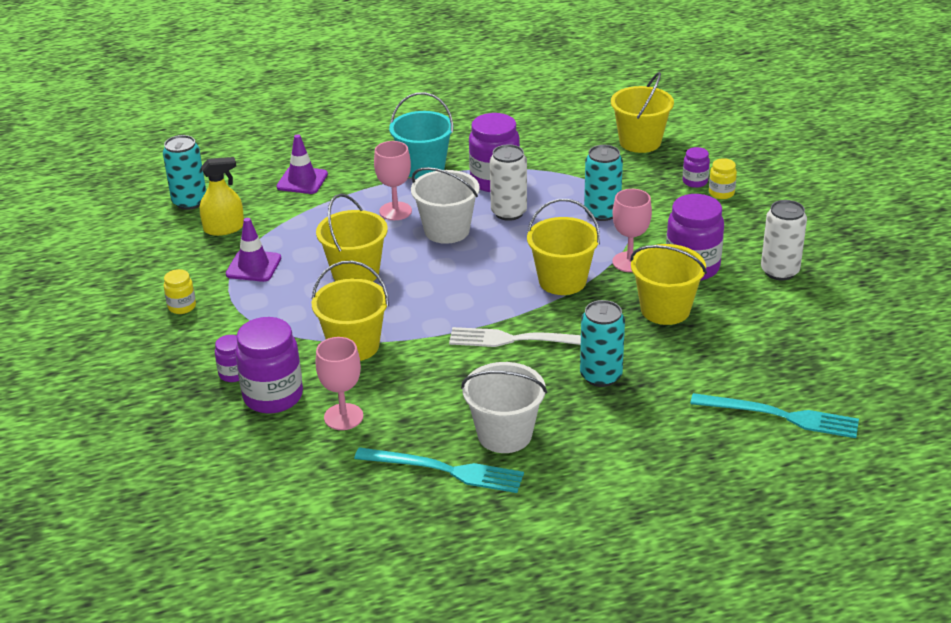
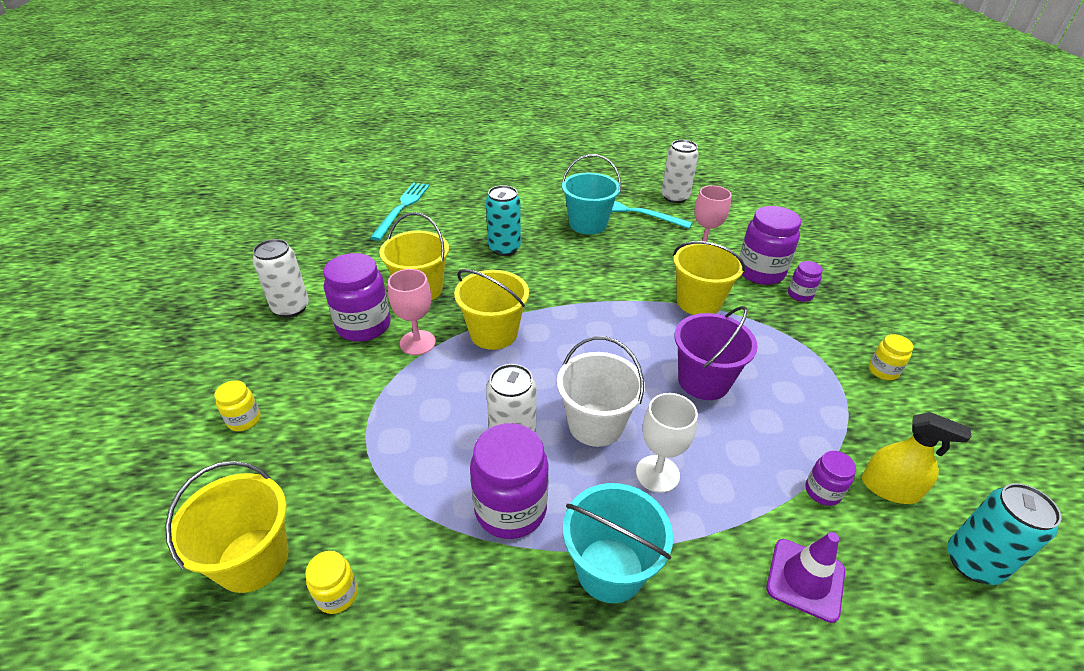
camera: 170 degrees left, 5 degrees up
yellow spray bottle [200,157,244,236] -> yellow spray bottle turned 150 degrees counterclockwise [862,412,971,504]
purple traffic cone [226,218,281,282] -> none
yellow bucket [316,194,388,282] -> purple bucket [675,306,758,400]
pink goblet [374,141,412,220] -> white goblet [636,393,698,493]
white fork [449,327,581,347] -> none
white bucket [461,362,547,453] -> turquoise bucket [562,154,621,235]
turquoise can [584,145,623,221] -> none
purple jar [683,147,710,188] -> purple jar moved to [806,451,856,506]
turquoise fork [690,393,859,438] -> turquoise fork turned 75 degrees clockwise [370,182,430,241]
none -> yellow jar [305,551,358,614]
none -> white can [662,140,699,203]

